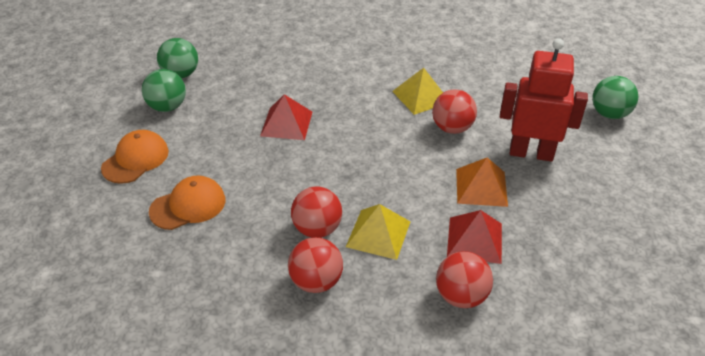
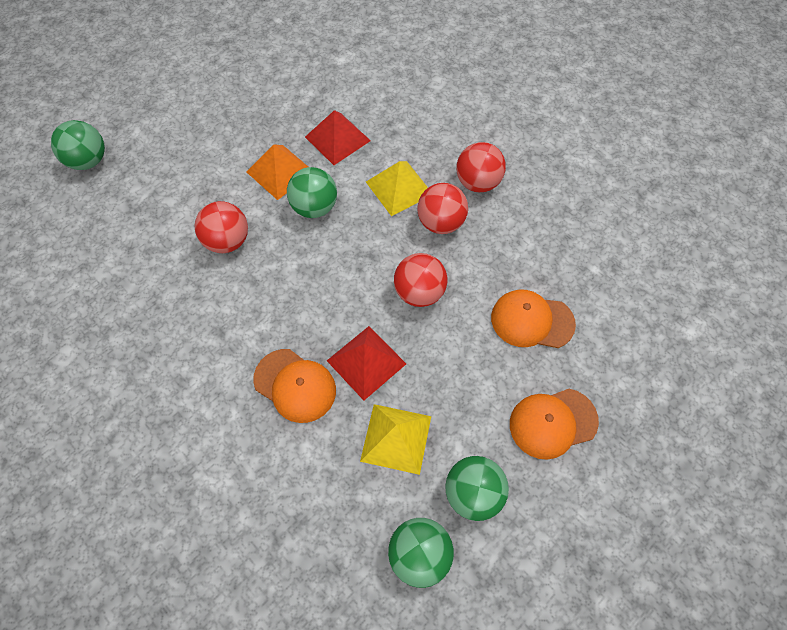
camera: 140 degrees left, 20 degrees up
yellow pyramid [392,68,443,115] -> yellow pyramid moved to [360,404,431,475]
red ball [436,251,493,308] -> red ball moved to [394,253,448,307]
red robot [500,38,588,162] -> none
none -> orange cap [253,349,336,423]
none -> green ball [287,167,337,218]

